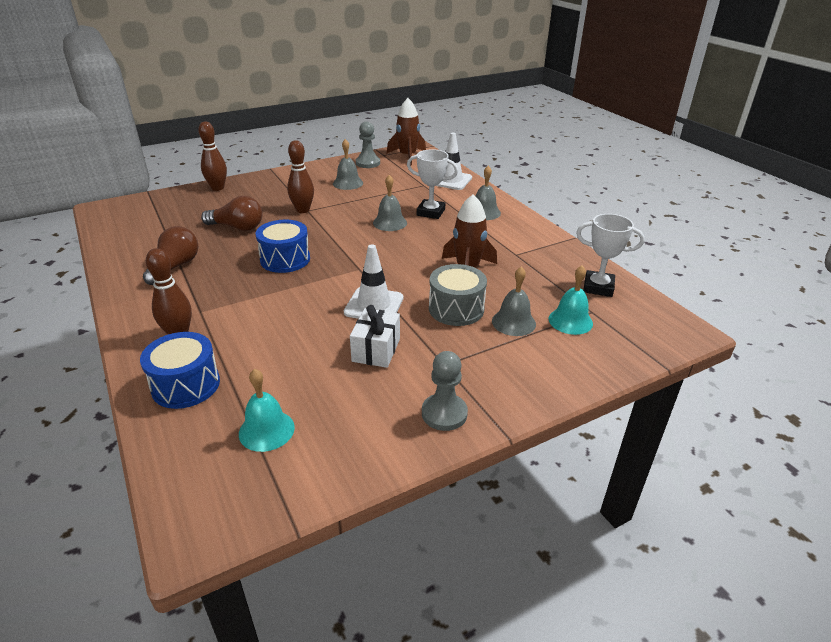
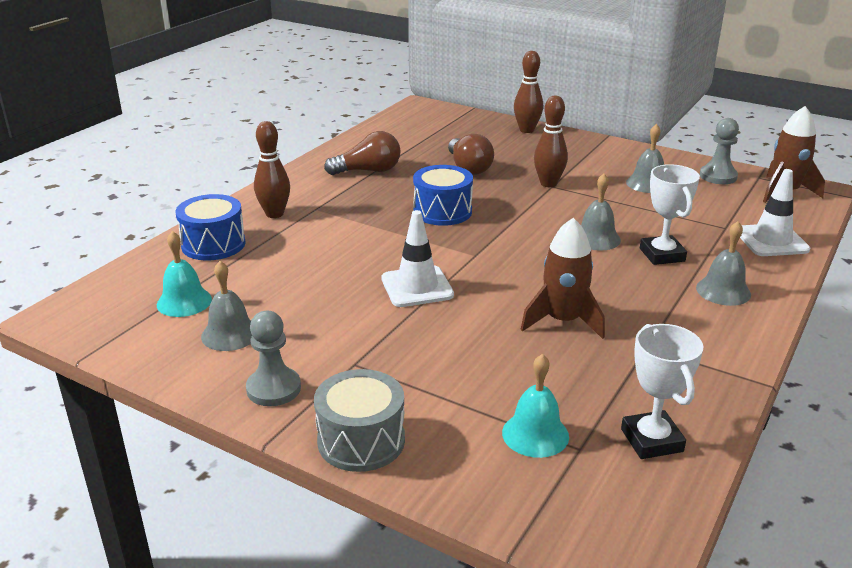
camera: 60 degrees right, 5 degrees down
white gift [350,305,400,368] -> none
grey drum [429,264,487,326] -> grey drum moved to [314,369,405,472]
grey bell [492,266,536,336] -> grey bell moved to [201,261,252,351]

